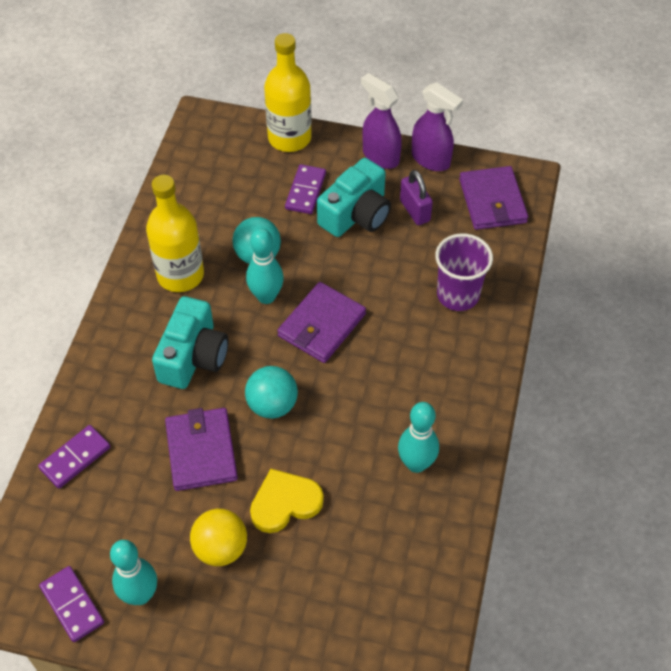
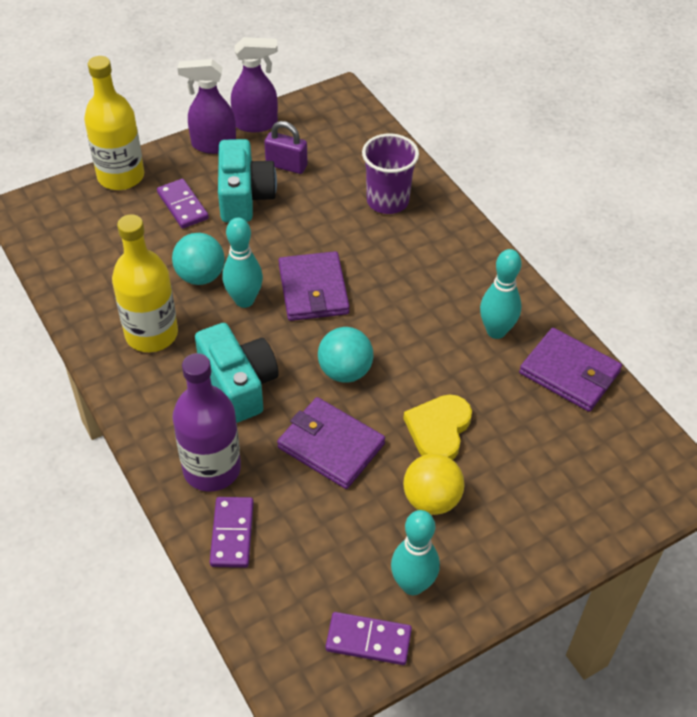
camera: 45 degrees left, 5 degrees down
purple wallet [459,166,528,230] -> purple wallet moved to [519,328,622,412]
none -> purple bottle [172,353,241,492]

